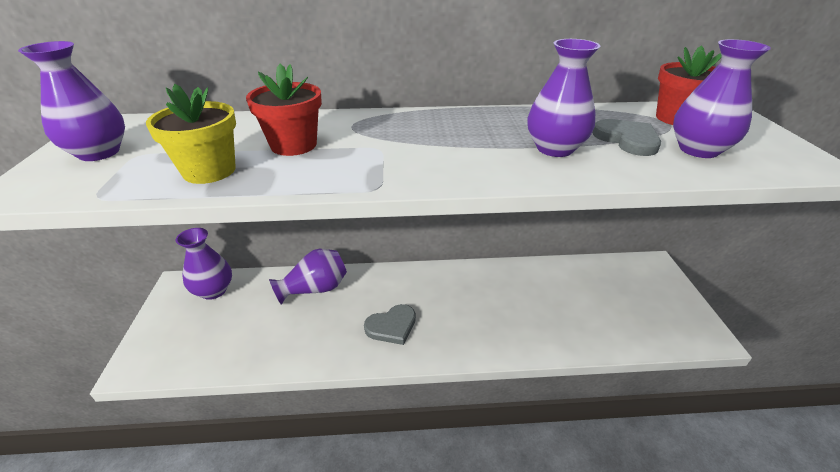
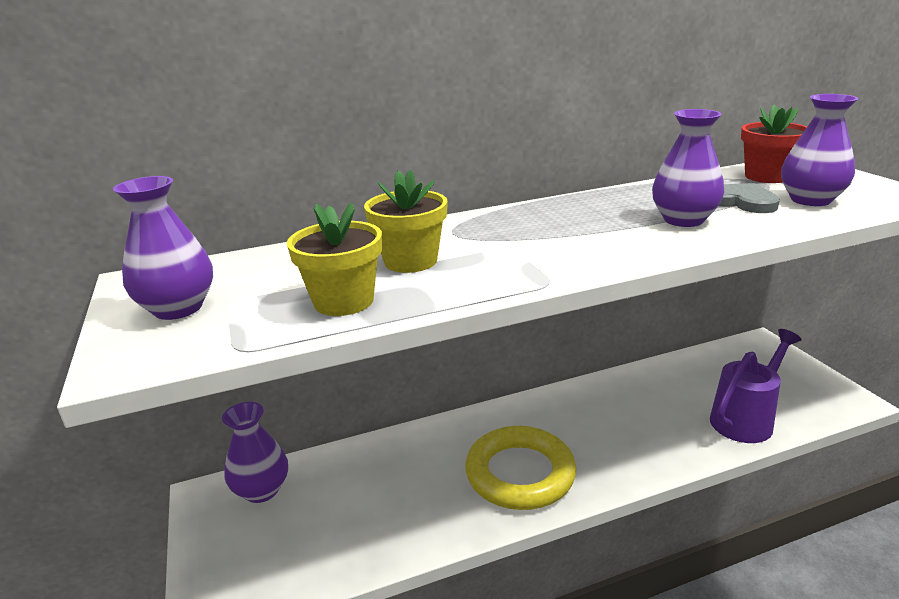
camera: 15 degrees left, 10 degrees down
red flower pot [246,64,322,156] -> yellow flower pot [364,170,448,273]
purple vase [269,249,347,305] -> none
grey heart [364,304,416,345] -> yellow ring [465,426,576,510]
none -> purple watering can [710,329,802,443]

